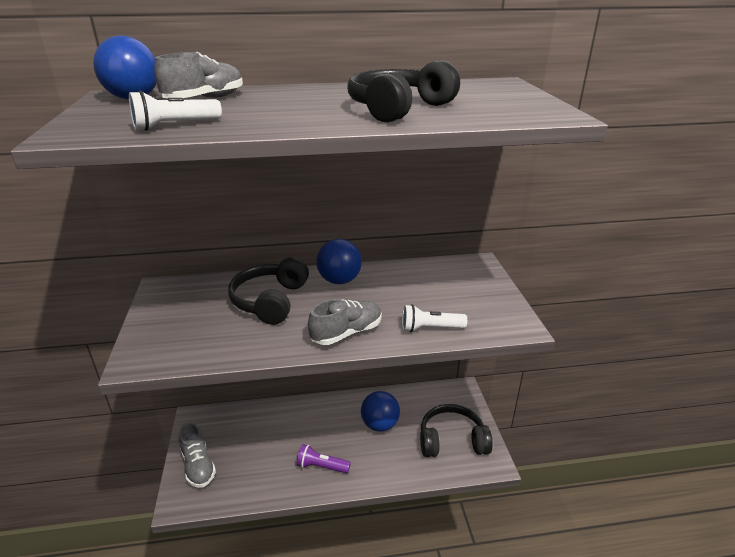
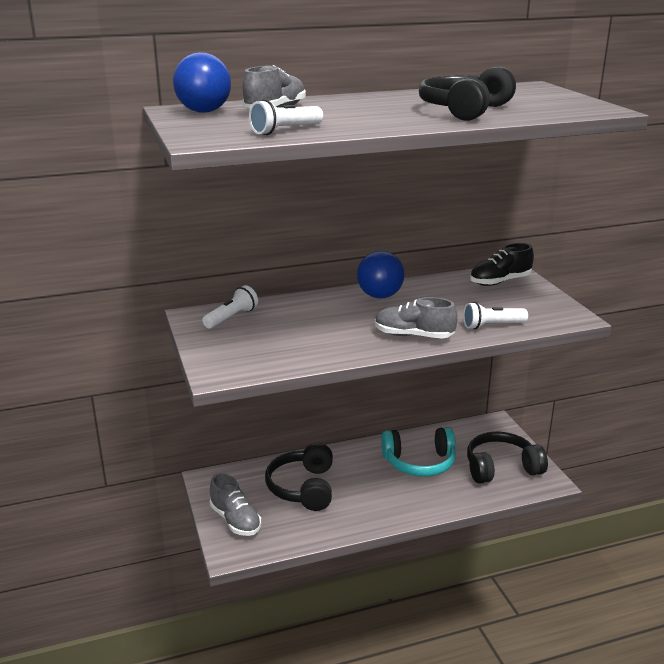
camera: 10 degrees left, 5 degrees down
black headphones [228,257,309,325] -> black headphones moved to [265,443,333,511]
purple flashlight [296,444,351,474] -> none
grey shoe [308,299,382,345] -> grey shoe turned 120 degrees counterclockwise [375,297,458,339]
blue ball [361,391,400,432] -> turquoise headphones [381,427,456,477]
none -> white flashlight [202,285,258,328]
none -> black shoe [470,243,534,286]

